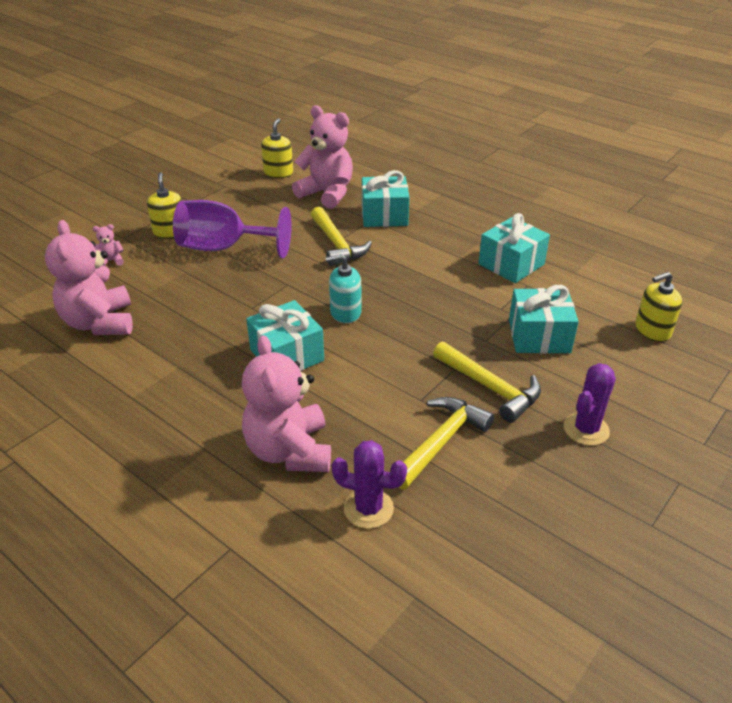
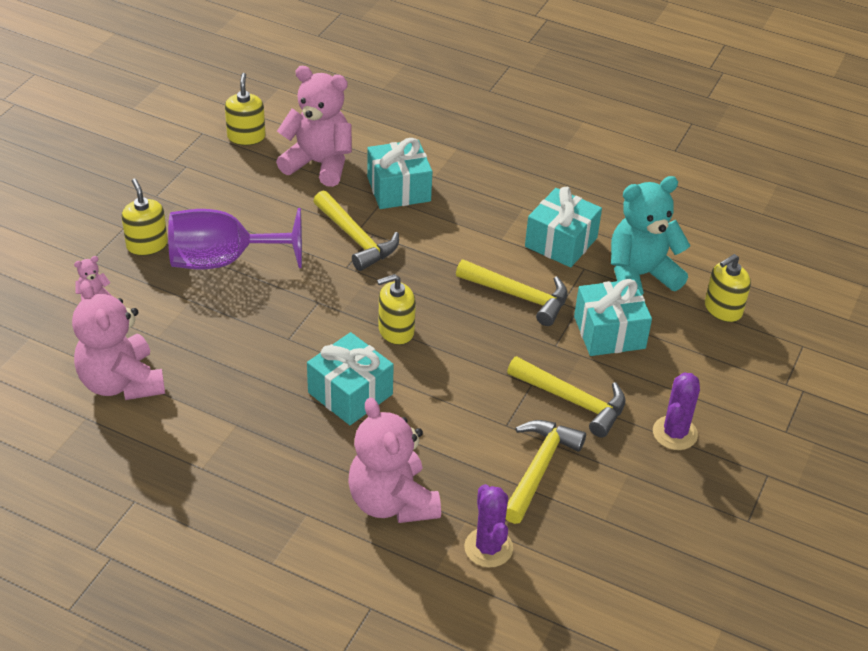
camera: 15 degrees left, 5 degrees up
turquoise soap dispenser [325,254,361,323] -> yellow soap dispenser [377,274,416,345]
purple cactus [332,440,407,529] -> purple cactus turned 75 degrees clockwise [464,484,513,568]
none -> yellow hammer [456,259,567,326]
none -> turquoise teddy bear [611,176,691,295]

